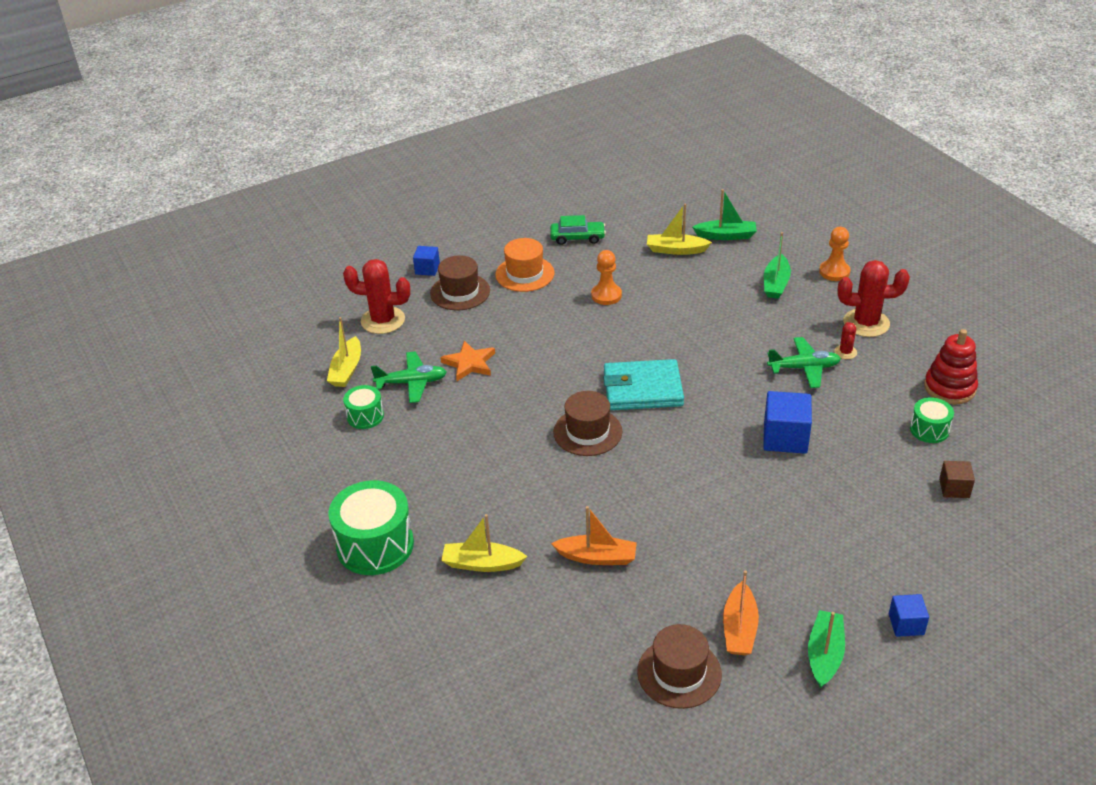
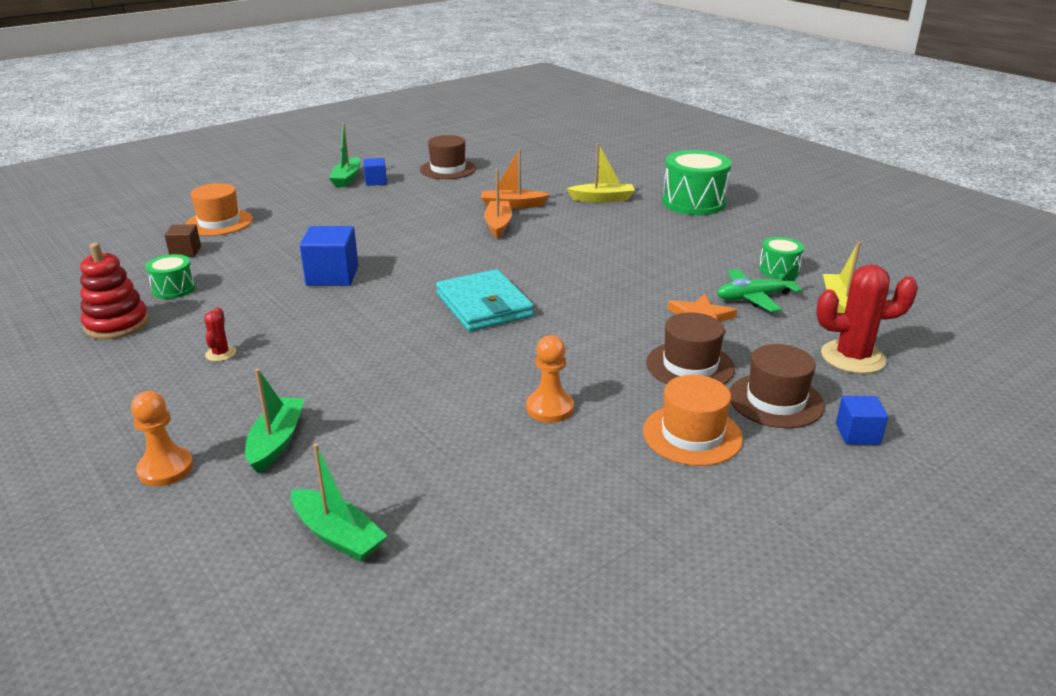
camera: 170 degrees right, 10 degrees down
green car [550,215,606,245] -> none
brown hat [553,391,622,456] -> brown hat moved to [646,313,735,385]
turquoise wallet [603,359,684,410] -> turquoise wallet turned 75 degrees clockwise [436,269,534,332]
yellow boat [647,204,712,255] -> none
green boat [692,189,757,240] -> green boat turned 135 degrees counterclockwise [291,443,387,562]
orange boat [723,570,759,655] -> orange boat moved to [484,169,512,238]
green plane [767,337,841,388] -> none
red cactus [838,260,910,337] -> none
blue cube [889,594,929,637] -> blue cube moved to [363,158,387,186]
none -> orange hat [185,183,253,236]

